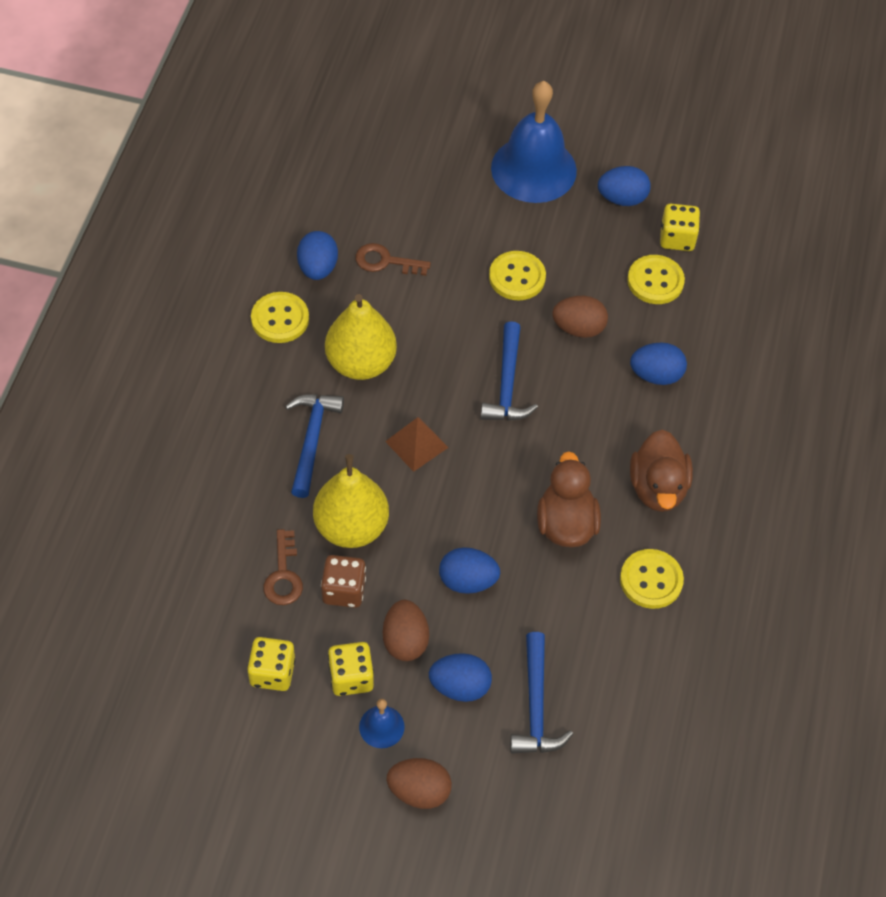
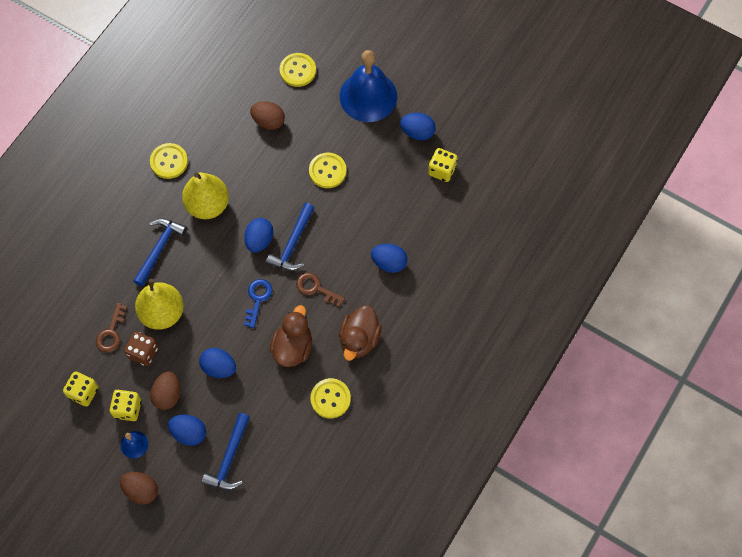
camera: 20 degrees right, 10 degrees up
blue egg [297,231,338,280] -> blue egg moved to [244,218,274,252]
brown key [356,243,431,276] -> brown key moved to [296,273,345,307]
brown pyramid [385,417,449,472] -> none
brown egg [552,296,608,338] -> brown egg moved to [250,101,285,130]
yellow button [627,255,685,304] -> yellow button moved to [280,53,316,87]
none -> blue key [244,279,272,328]

